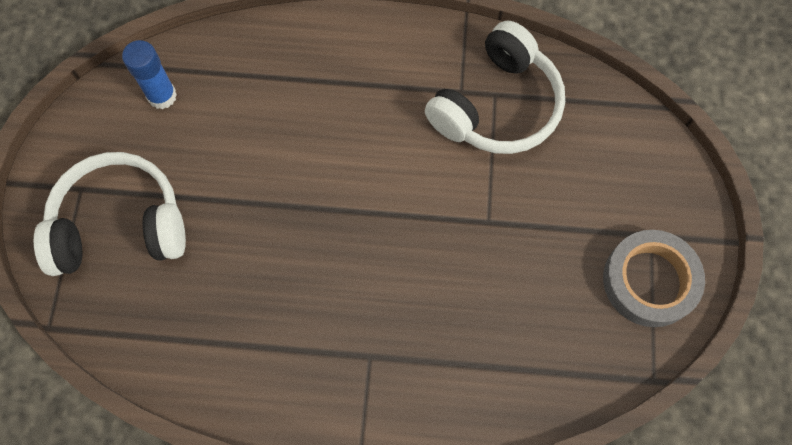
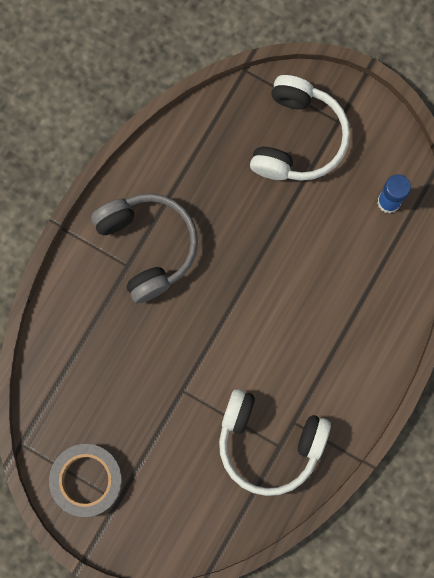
camera: 115 degrees right, 10 degrees up
white headphones [425,20,565,154] -> white headphones turned 45 degrees counterclockwise [219,389,331,496]
none -> grey headphones [91,193,198,304]

